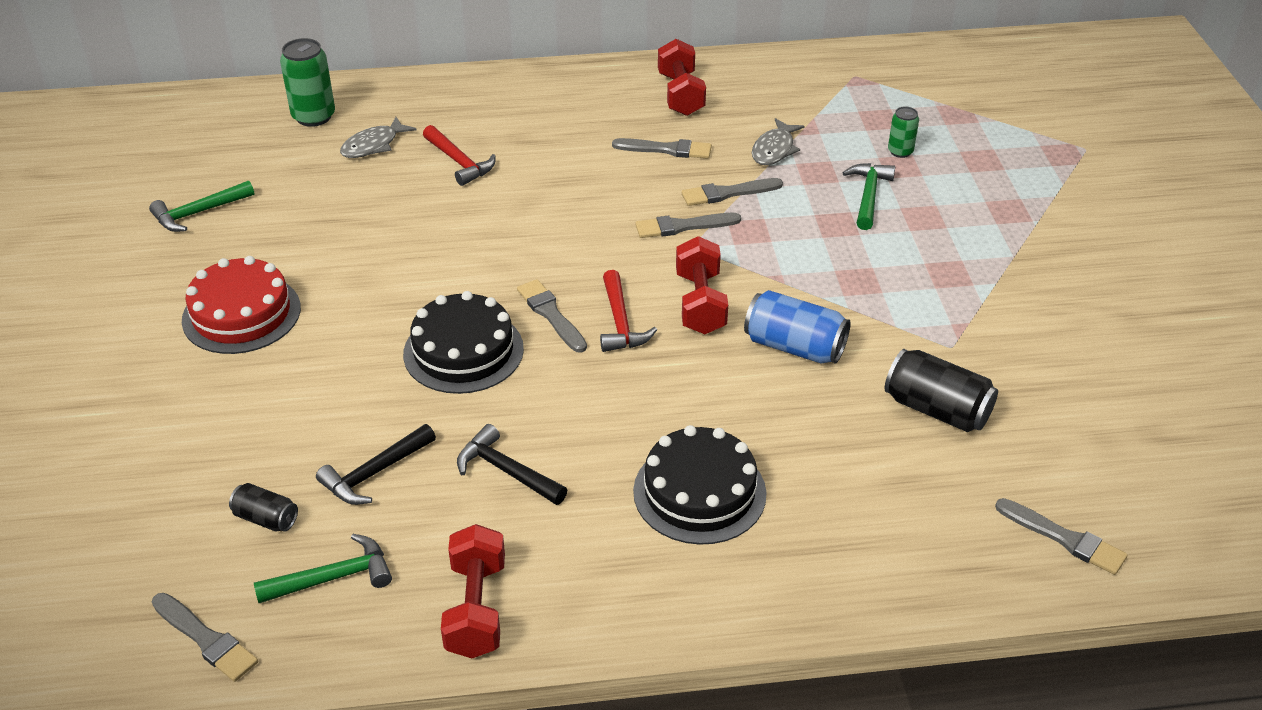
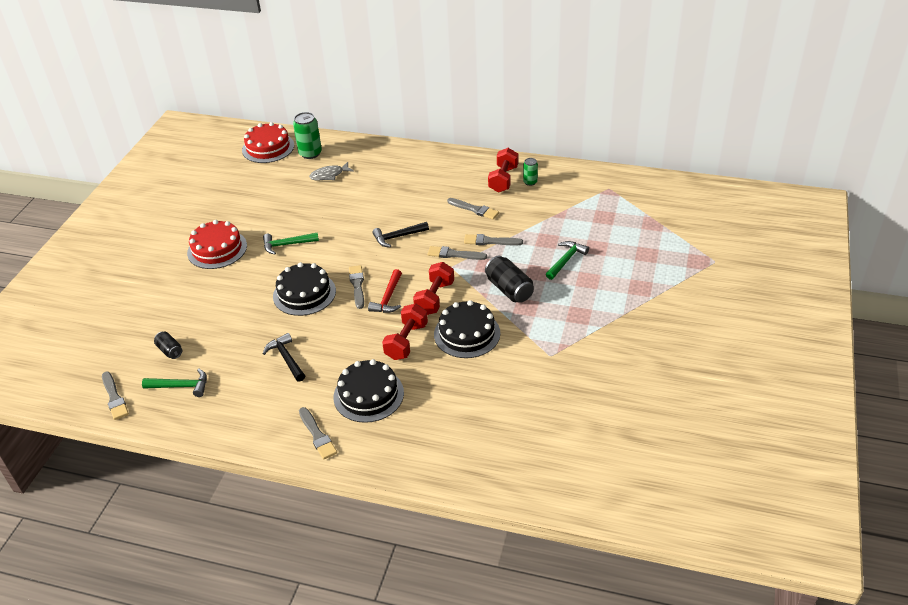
camera: 25 degrees right, 0 degrees up
green hammer [149,181,255,232] -> green hammer moved to [263,232,319,255]
black hammer [316,424,436,505] -> black hammer moved to [372,222,429,247]
red hammer [423,125,496,186] -> none
red dumbbell [441,524,505,658] -> red dumbbell moved to [382,304,428,360]
blue can [744,290,851,364] -> black cake [434,300,500,358]
grey fish [752,118,805,165] -> none
black can [885,349,998,432] -> black can moved to [485,256,534,303]
green can [888,106,919,158] -> green can moved to [523,158,538,186]
grey brush [995,498,1127,575] -> grey brush moved to [299,407,337,459]
none -> red cake [242,122,294,163]

